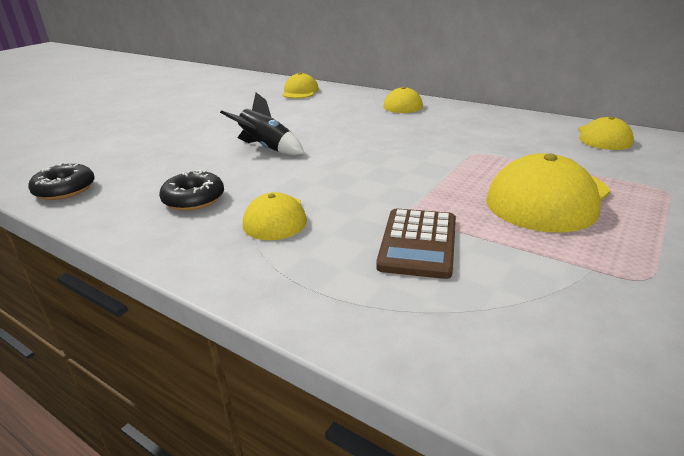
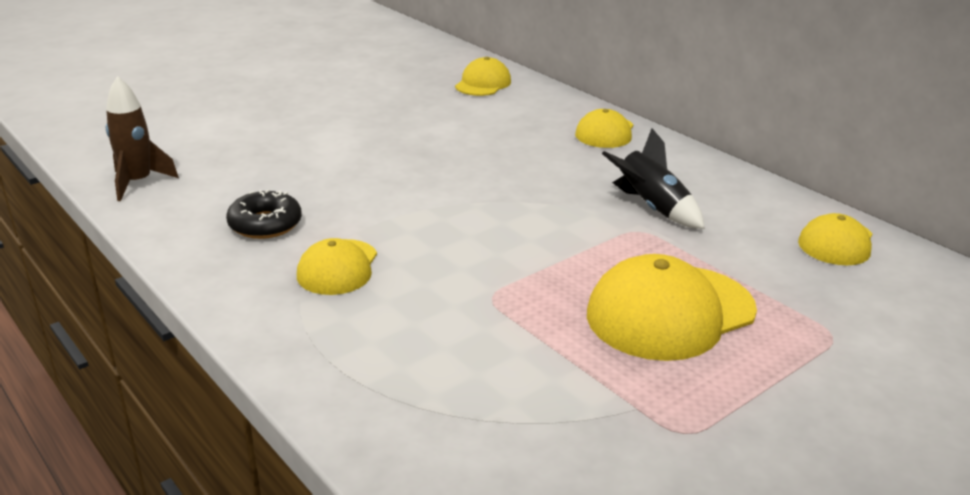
camera: 15 degrees right, 0 degrees up
black donut [28,163,95,200] -> brown rocket [106,76,179,201]
black rocket [220,92,305,155] -> black rocket moved to [602,128,705,229]
brown calculator [376,209,456,279] -> none

